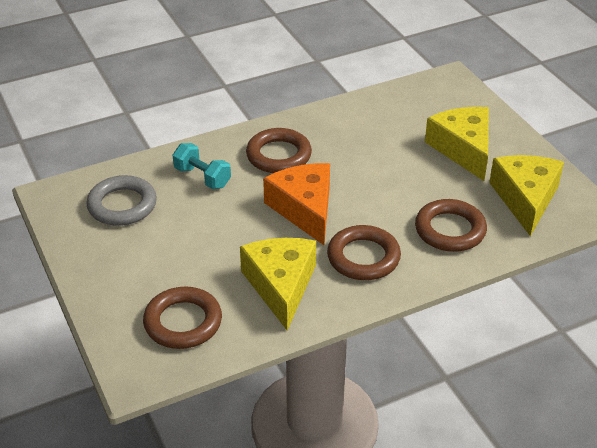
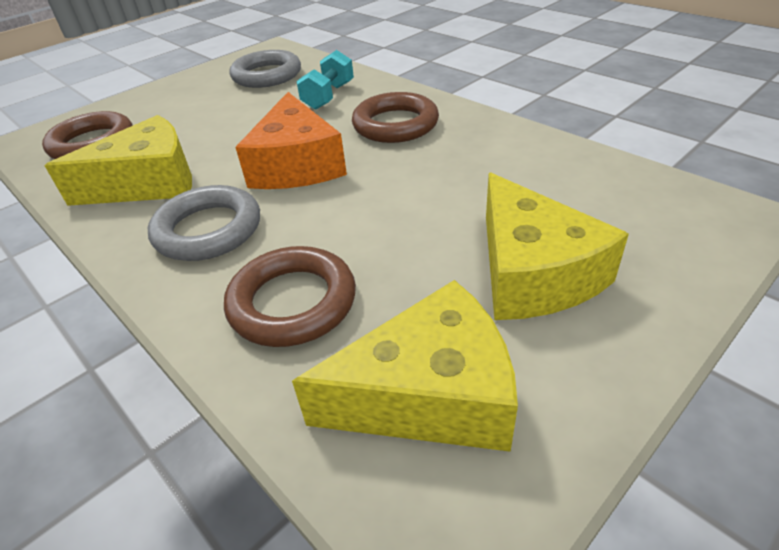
camera: 75 degrees right, 0 degrees up
orange cheese [263,163,330,245] -> orange cheese turned 120 degrees clockwise [235,92,347,189]
brown ring [327,225,401,280] -> grey ring [148,185,260,261]
yellow cheese [425,107,489,181] -> yellow cheese turned 105 degrees clockwise [486,173,629,320]

